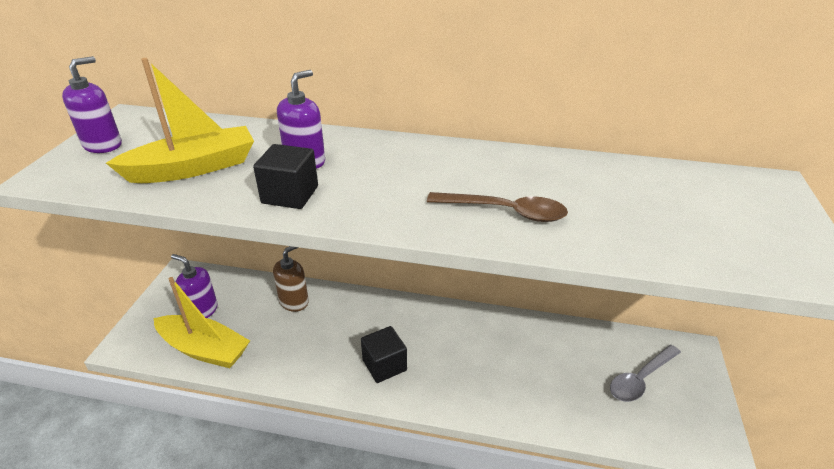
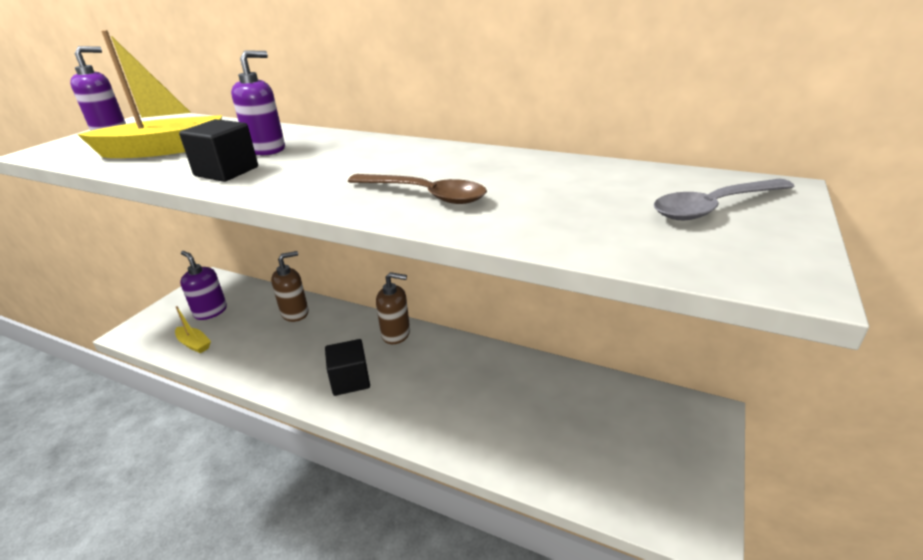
camera: 15 degrees right, 5 degrees down
yellow boat [153,277,250,368] -> yellow boat [175,306,211,354], size x0.49
grey spoon [610,345,681,402] -> grey spoon moved to [654,179,795,220]
none -> brown soap dispenser [376,272,410,344]

